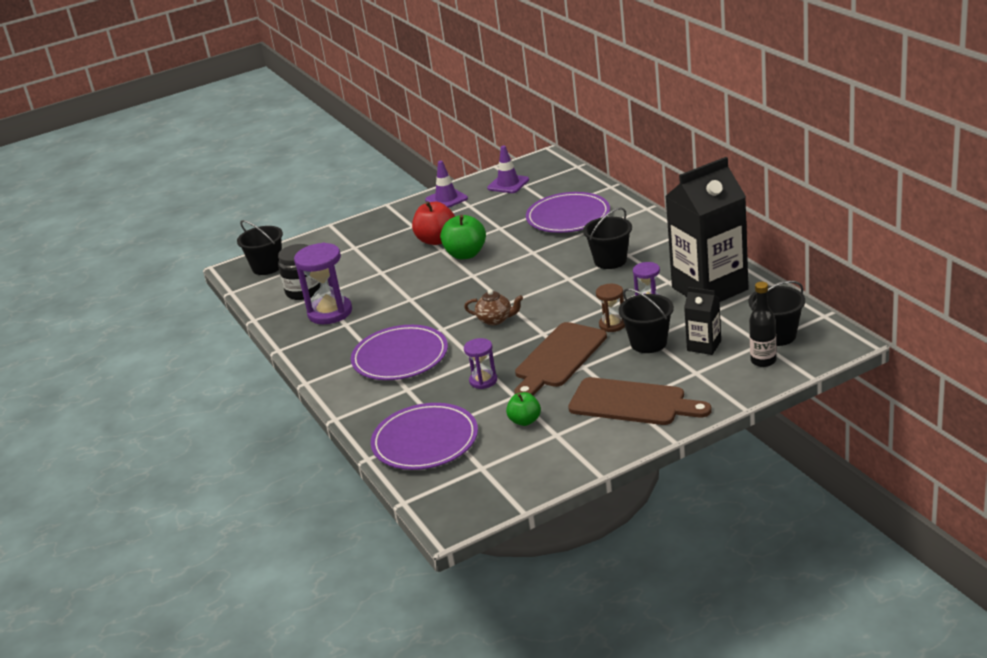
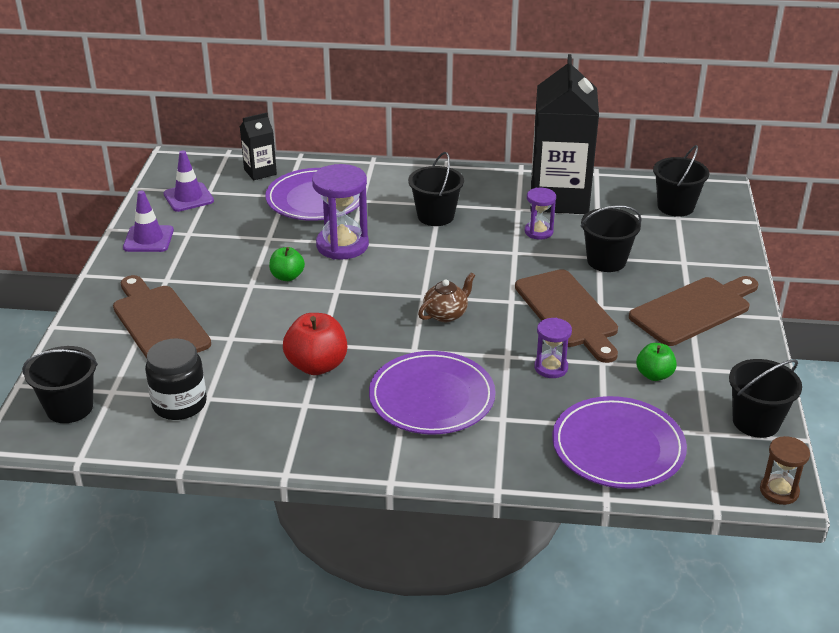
camera: 60 degrees left, 5 degrees up
purple hourglass [294,243,352,324] -> purple hourglass moved to [312,164,369,260]
red apple [412,201,455,245] -> red apple moved to [283,313,347,375]
green apple [440,215,486,259] -> green apple [269,247,305,281], size x0.61
brown hourglass [596,284,625,332] -> brown hourglass moved to [760,436,810,505]
black carton [684,287,721,355] -> black carton moved to [240,112,277,181]
black bottle [749,282,777,367] -> none
none -> brown cutting board [113,275,211,359]
none -> black bucket [729,359,802,438]

